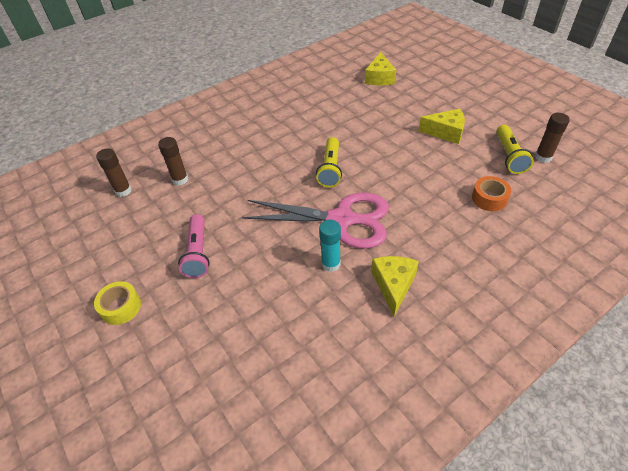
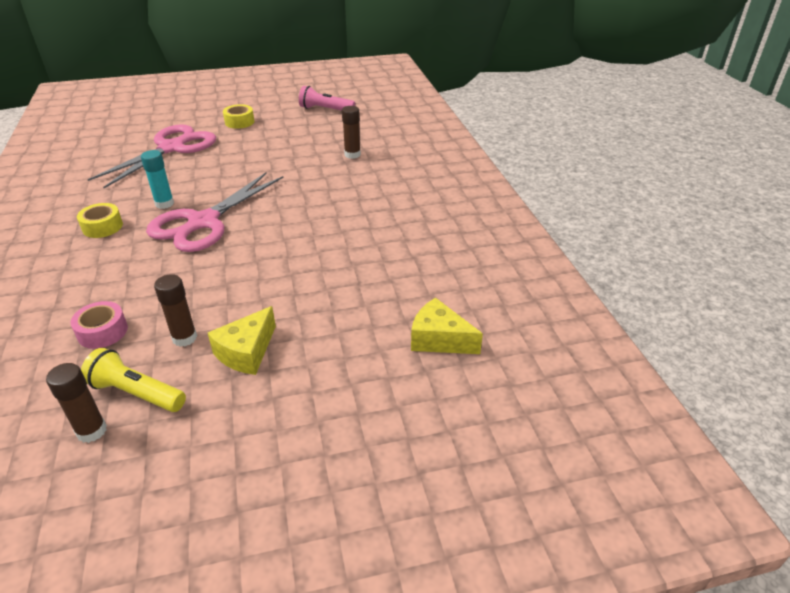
camera: 110 degrees right, 10 degrees down
brown glue stick [96,148,132,197] -> brown glue stick moved to [154,274,197,347]
pink flashlight [178,214,210,278] -> pink flashlight moved to [299,86,355,111]
yellow flashlight [316,137,342,188] -> none
yellow cheese [371,256,419,317] -> yellow tape [77,203,123,238]
orange tape [472,176,511,211] -> pink tape [71,301,128,349]
none -> pink scissors [88,124,216,188]

